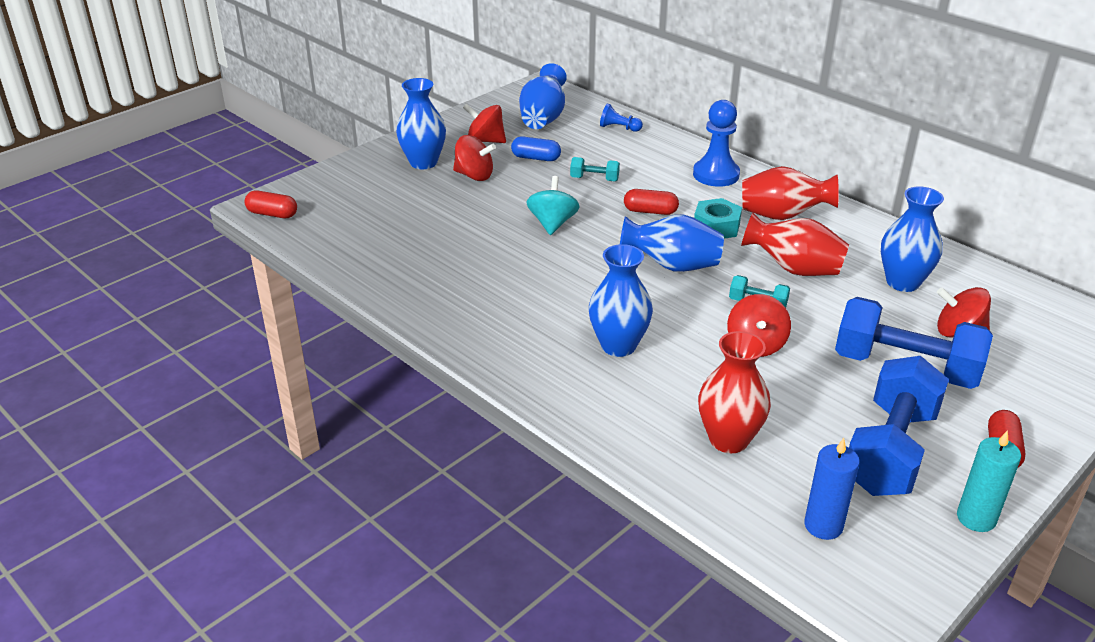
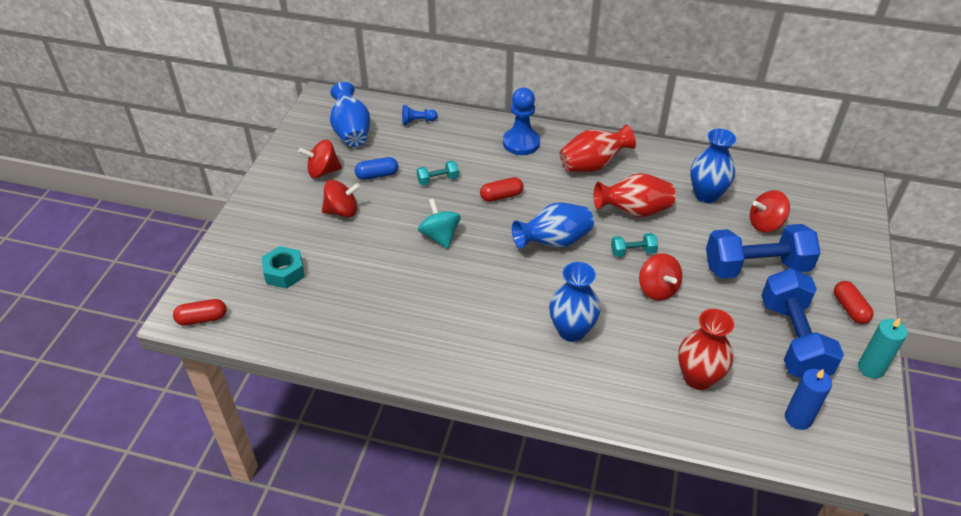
camera: 30 degrees left, 10 degrees up
blue vase [396,78,446,169] -> none
turquoise nut [694,198,742,239] -> turquoise nut moved to [262,246,305,289]

